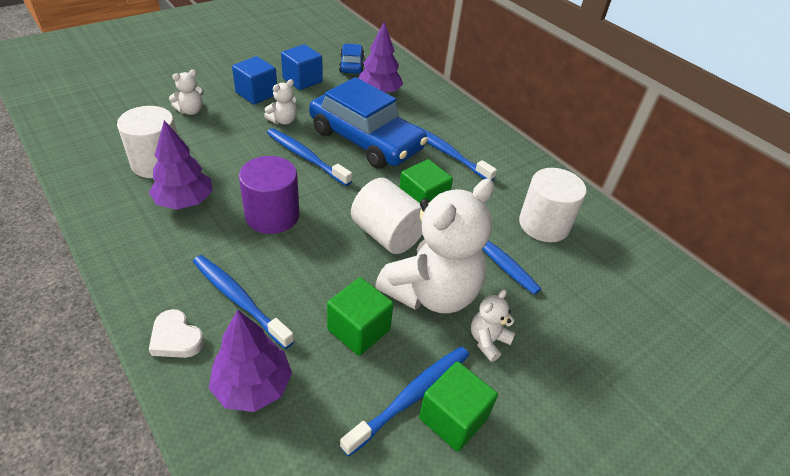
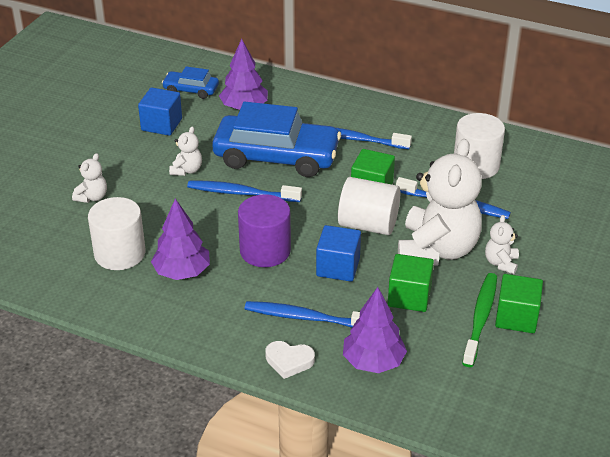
camera: 25 degrees left, 5 degrees down
blue cube [232,56,277,105] -> blue cube moved to [316,225,361,282]
blue car [339,44,364,74] -> blue car turned 45 degrees counterclockwise [162,66,219,99]
blue toothbrush [340,346,469,457] -> green toothbrush [462,273,497,367]

